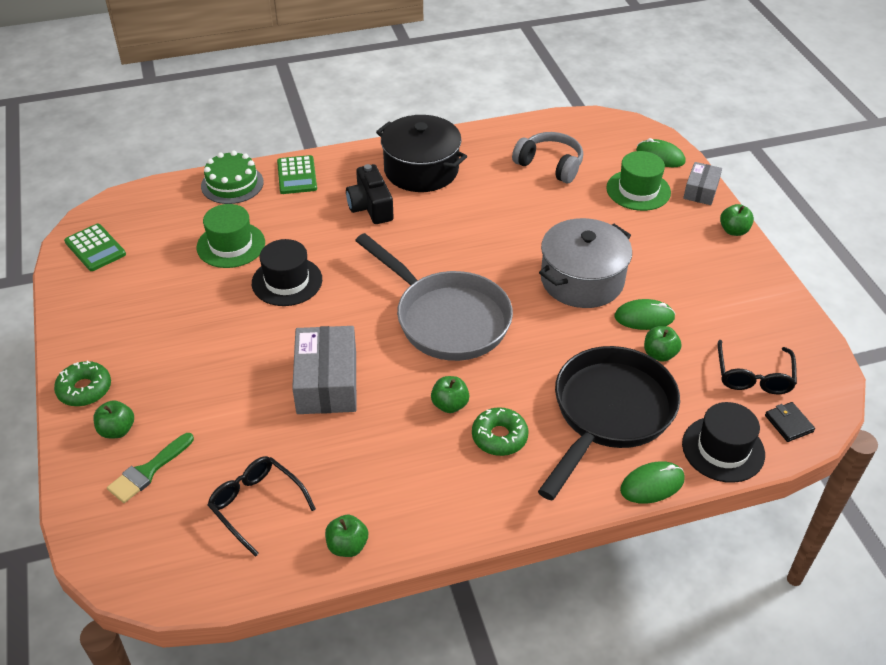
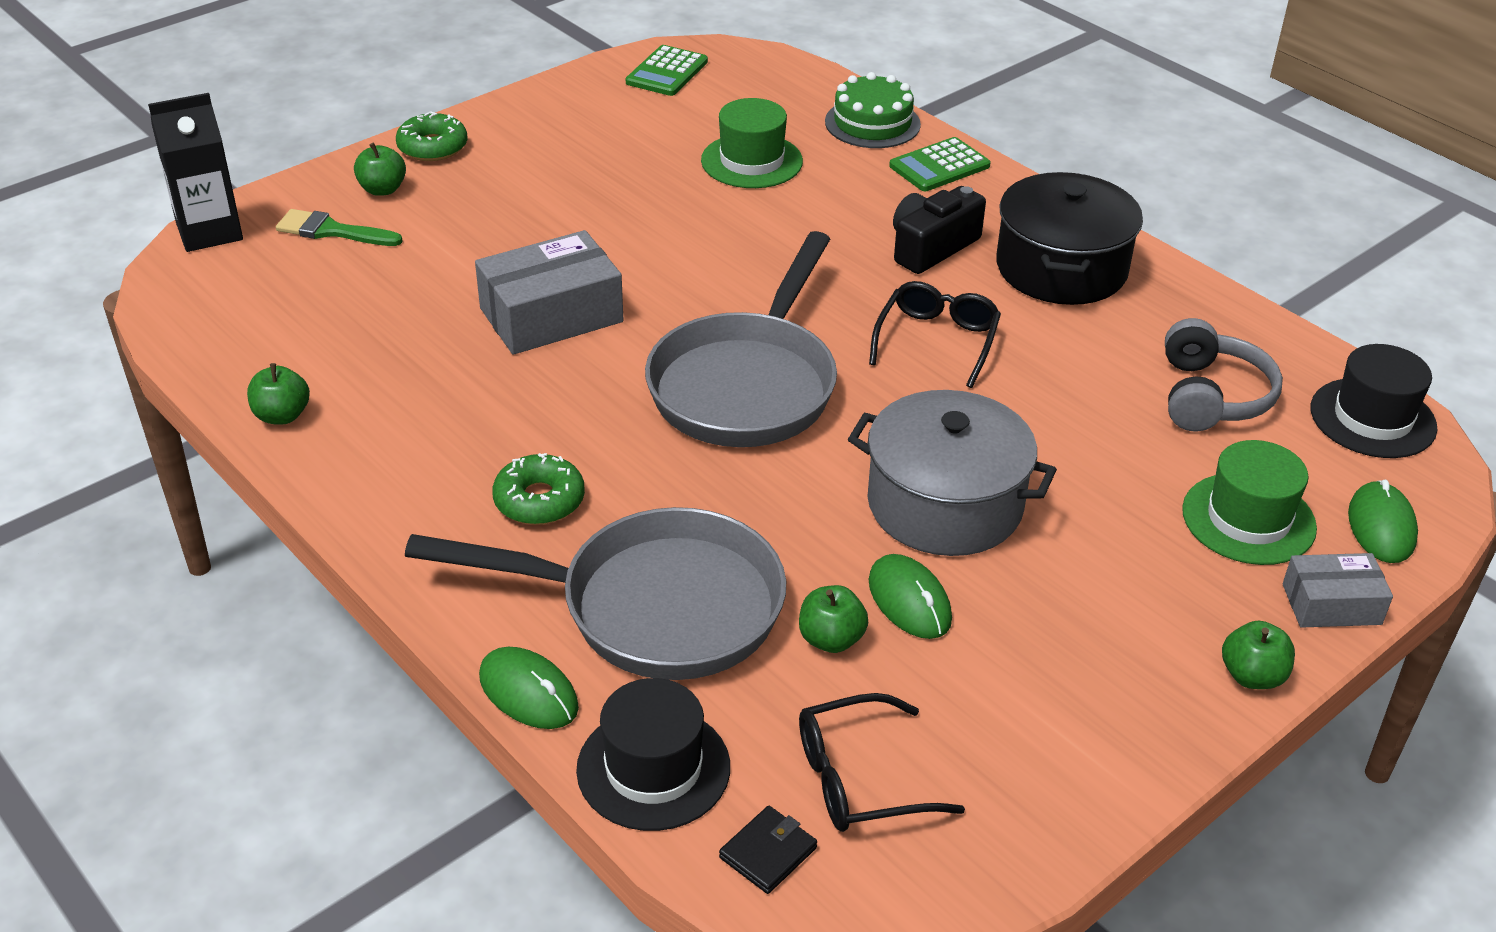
camera: 65 degrees right, 5 degrees down
black glasses [207,456,316,557] -> black glasses moved to [869,281,1001,388]
black hat [252,239,322,306] -> black hat moved to [1311,344,1438,458]
green apple [431,376,469,413] -> none
black pan [538,346,680,500] -> grey pan [405,507,786,680]
none -> black carton [148,93,243,252]

